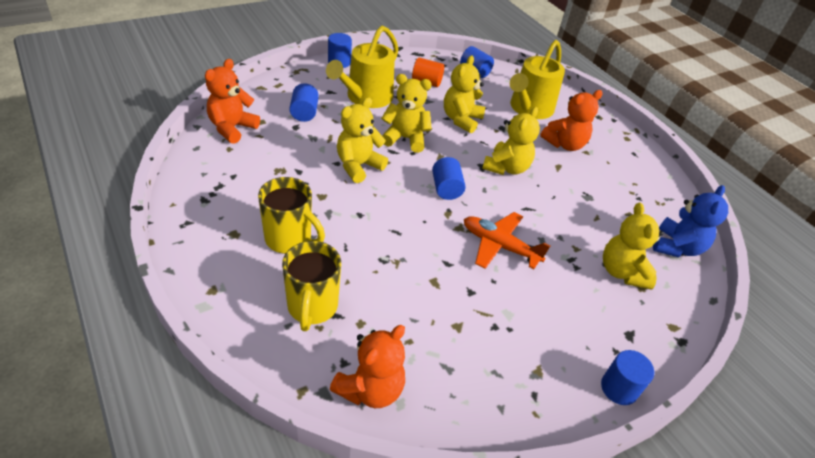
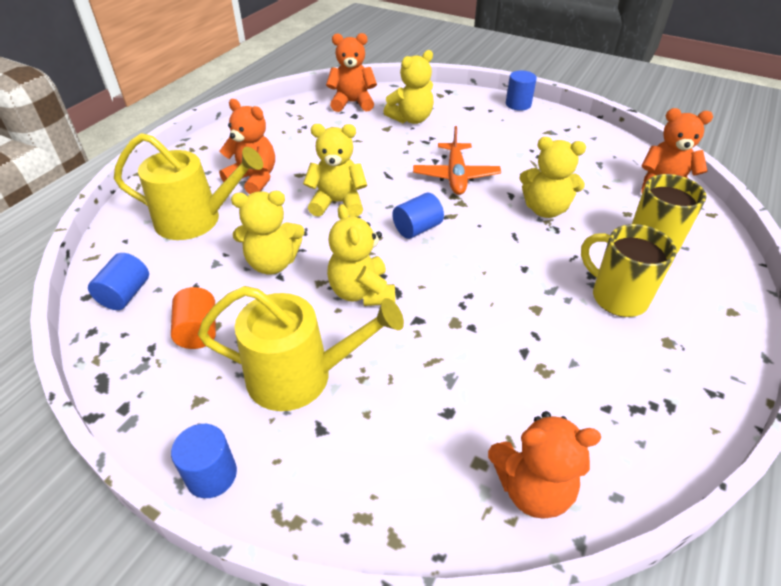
camera: 115 degrees left, 0 degrees up
yellow mug [258,177,325,254] -> yellow mug turned 45 degrees counterclockwise [581,224,677,317]
blue cylinder [289,83,319,122] -> none
yellow teddy bear [337,97,388,183] -> yellow teddy bear moved to [519,137,586,218]
blue teddy bear [653,185,728,257] -> orange teddy bear [326,33,377,112]

